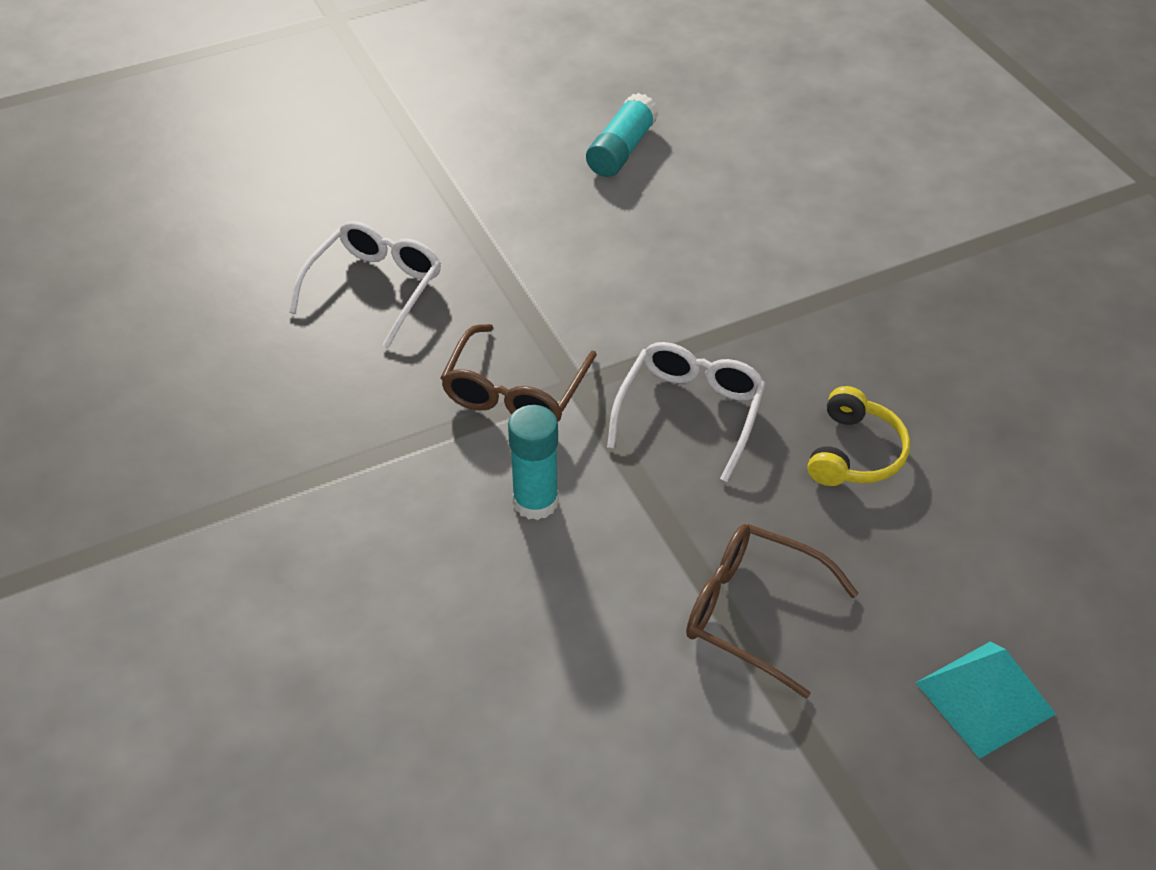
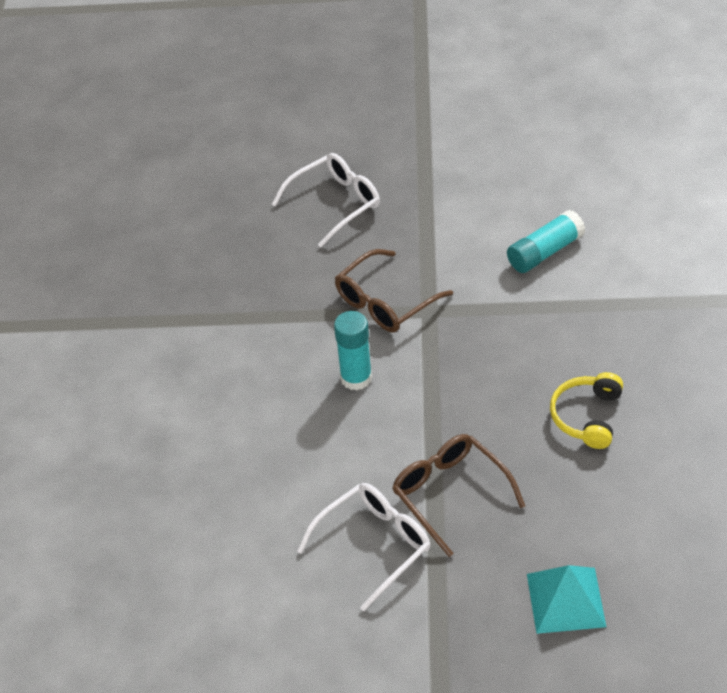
camera: 30 degrees right, 0 degrees up
turquoise glue stick [586,93,658,177] -> turquoise glue stick moved to [507,210,585,273]
white glasses [607,342,766,482] -> white glasses moved to [297,483,431,611]
yellow headphones [807,386,910,486] -> yellow headphones turned 150 degrees clockwise [550,372,623,449]

